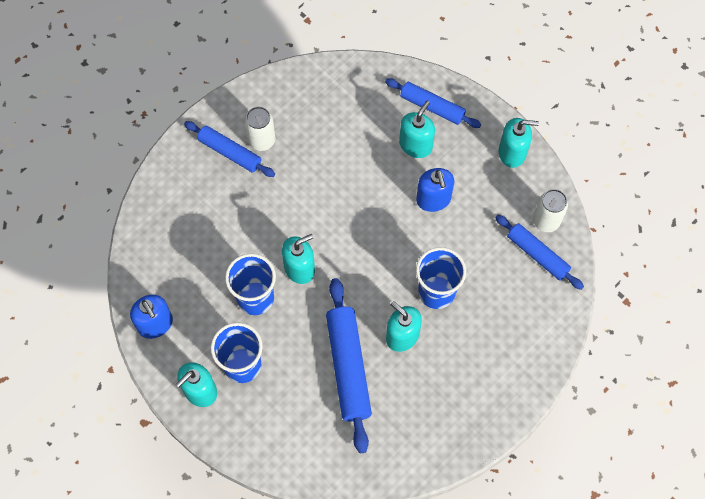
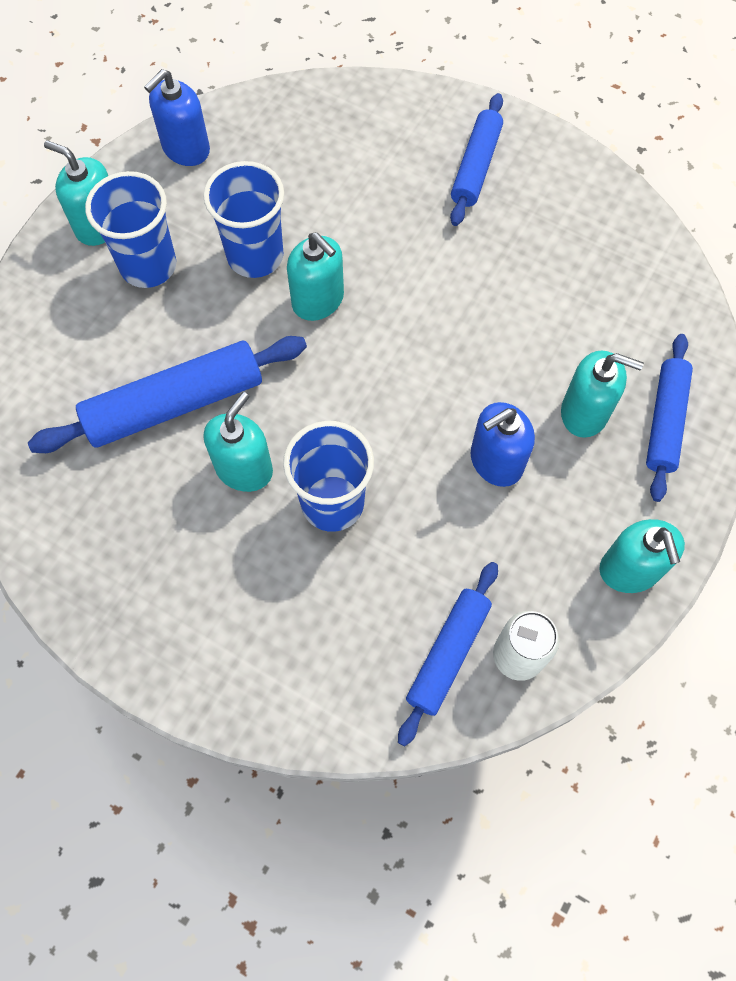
camera: 75 degrees right, 0 degrees up
white can [245,107,275,151] -> none

